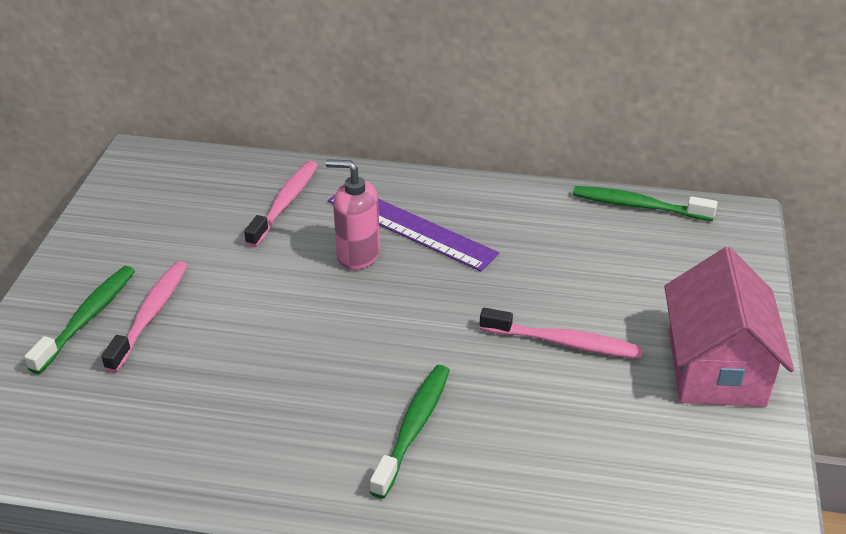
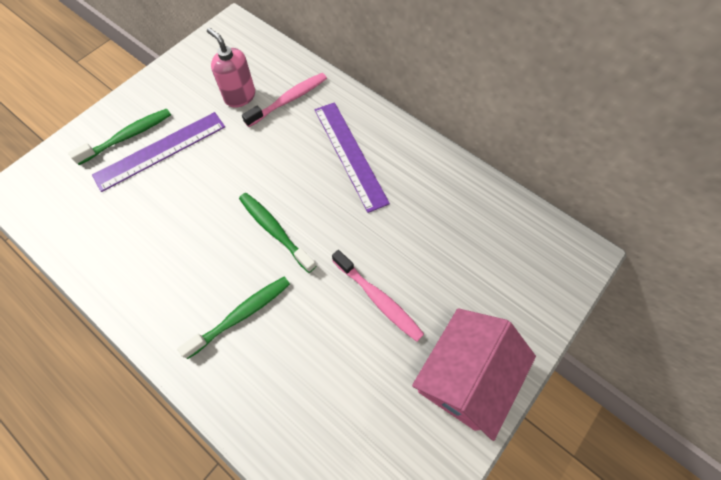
camera: 30 degrees right, 25 degrees up
pink toothbrush [101,261,188,373] -> purple ruler [92,112,225,192]
pink soap dispenser [326,159,380,270] -> pink soap dispenser moved to [207,28,255,108]
green toothbrush [573,186,717,221] -> green toothbrush moved to [239,193,316,273]

